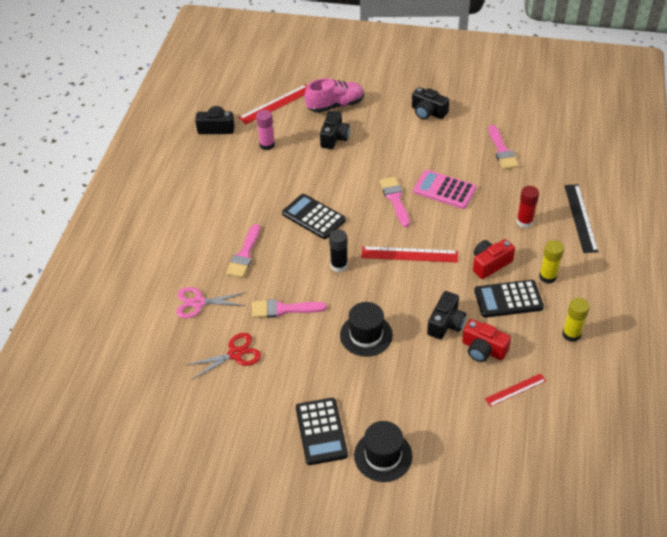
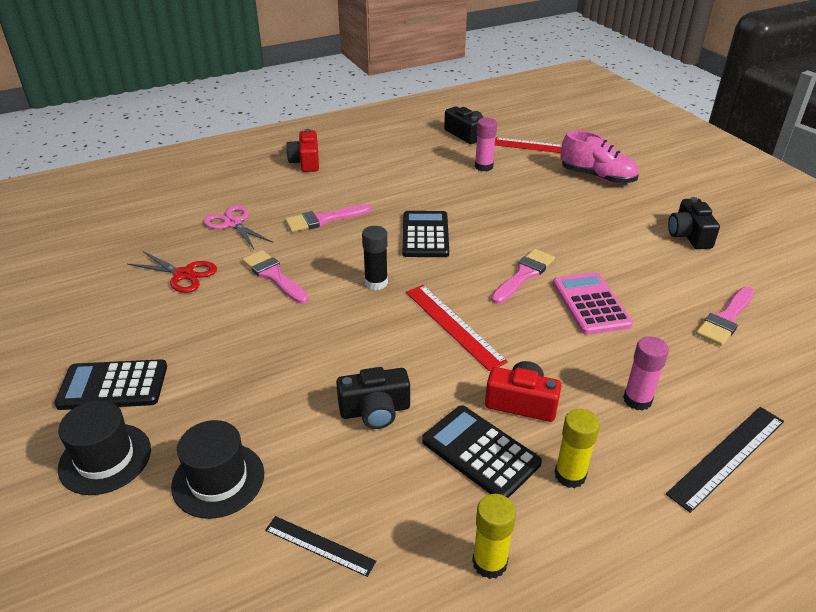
camera: 50 degrees right, 10 degrees down
black calculator [296,398,348,465] -> black calculator turned 45 degrees clockwise [54,359,167,410]
black camera [320,111,350,149] -> none
black hat [340,302,393,357] -> black hat moved to [171,420,264,519]
red camera [462,319,511,362] -> red camera moved to [286,129,319,172]
red ruler [485,373,546,407] -> black ruler [265,516,376,577]
red glue stick [517,186,539,228] -> pink glue stick [623,336,669,411]

